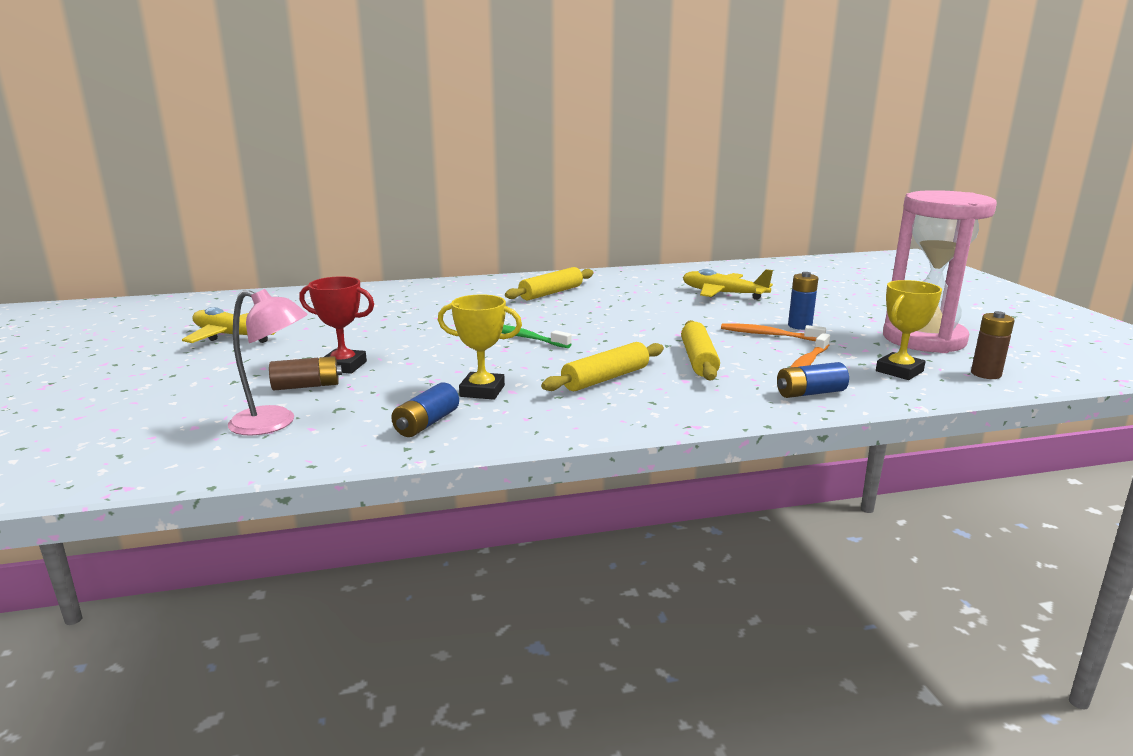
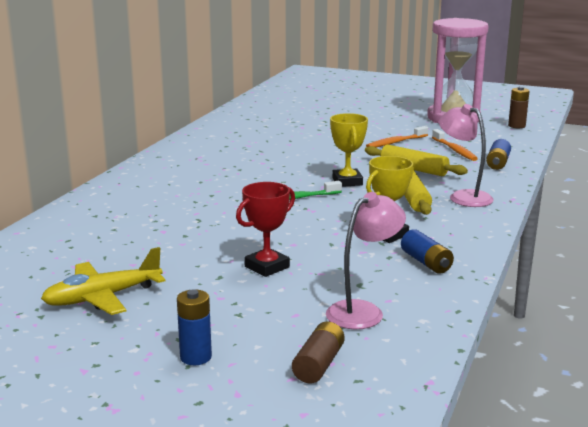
camera: 55 degrees left, 0 degrees up
brown battery [269,356,342,390] -> brown battery moved to [292,321,345,383]
yellow rolling pin [505,267,594,300] -> none
yellow plane [683,269,773,300] -> none
blue battery [788,272,818,330] -> blue battery moved to [177,289,212,365]
yellow trophy [876,280,942,380] -> yellow trophy moved to [330,113,368,187]
none -> pink lamp [439,104,493,207]

